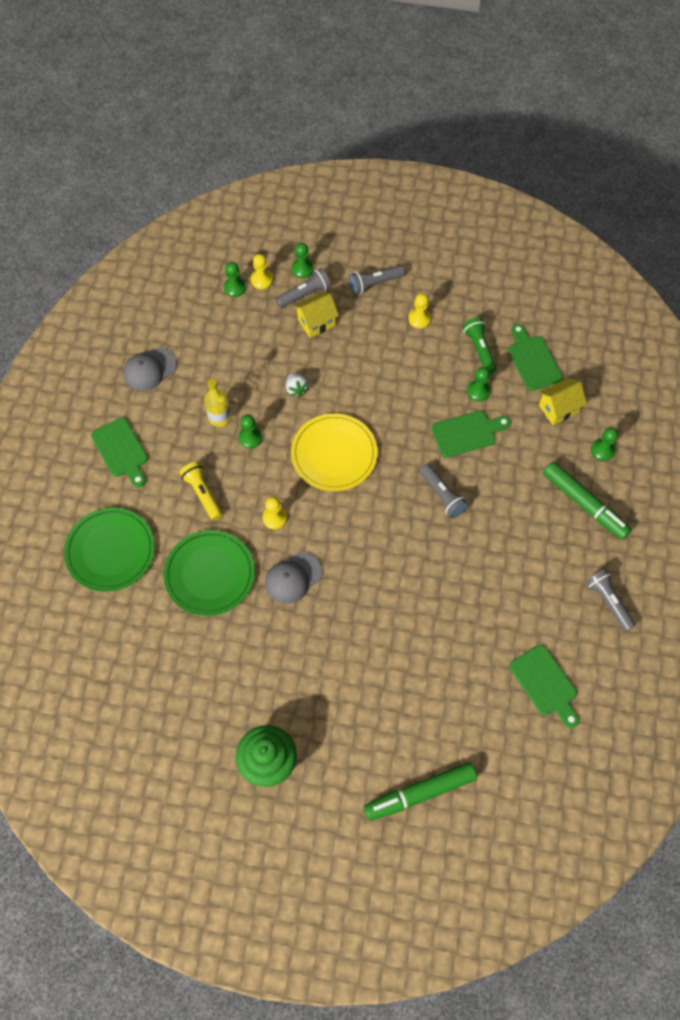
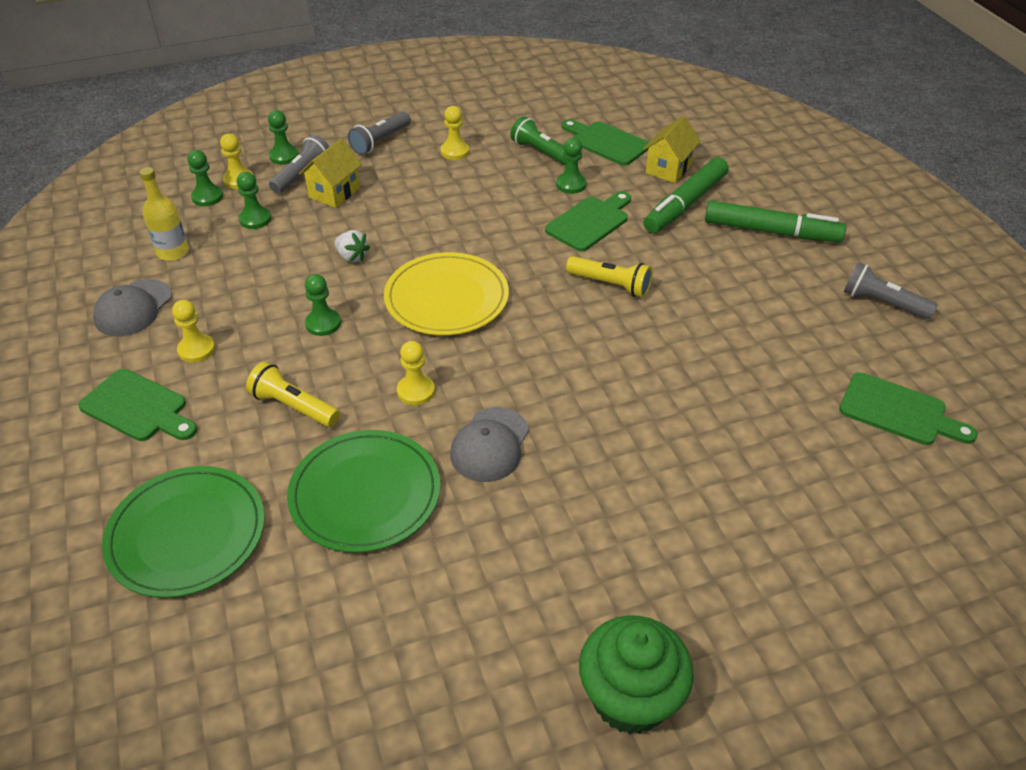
camera: 30 degrees left, 20 degrees down
yellow bottle [204,378,231,427] -> yellow bottle moved to [140,167,189,261]
green marker [364,762,477,821] -> green marker moved to [643,157,728,233]
grey flashlight [419,464,469,518] -> yellow flashlight [566,256,653,298]
green pawn [591,427,618,461] -> green pawn moved to [237,172,271,229]
none -> yellow pawn [172,300,215,363]

